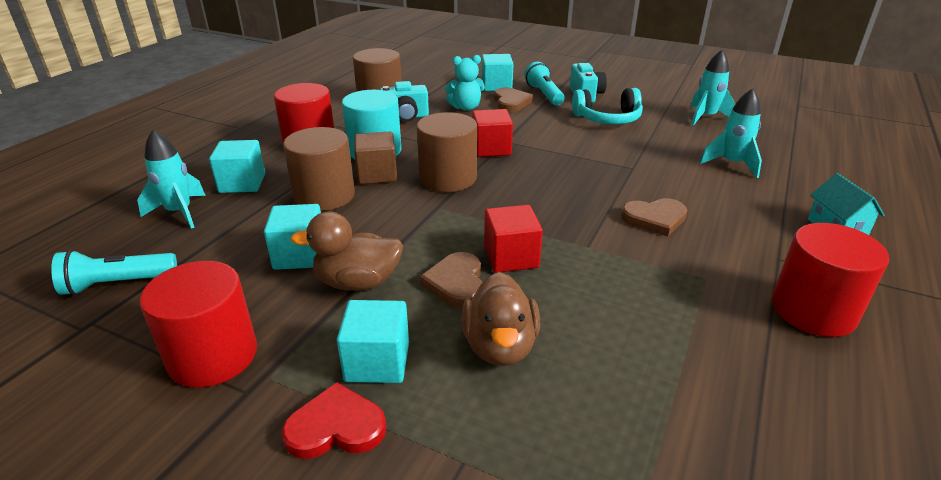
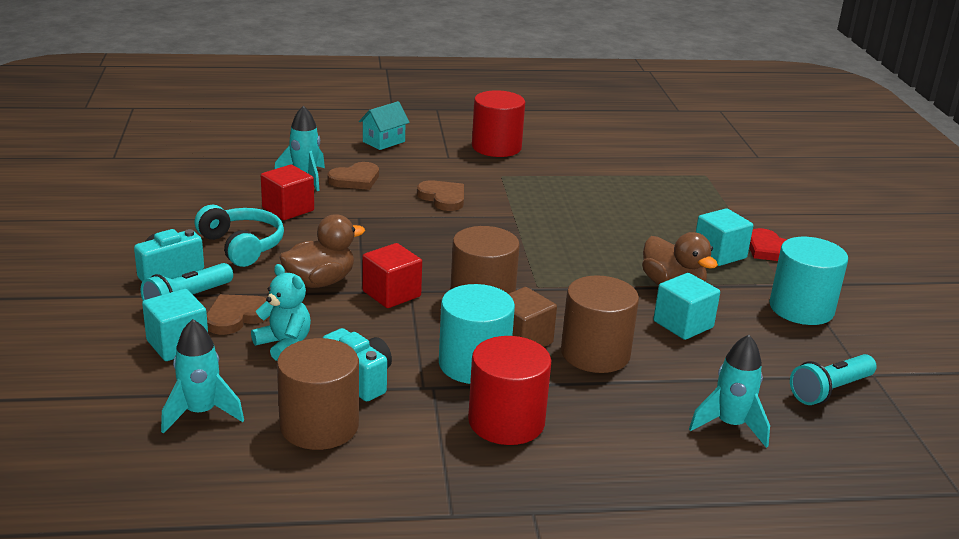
camera: 125 degrees left, 5 degrees down
turquoise flashlight [51,250,177,295] -> turquoise flashlight turned 105 degrees clockwise [790,354,877,405]
red cylinder [140,261,257,387] -> turquoise cylinder [769,237,848,325]
turquoise cube [209,140,265,193] -> none
brown heart [420,252,483,308] -> brown heart moved to [327,162,379,190]
brown duck [462,272,540,366] -> brown duck moved to [279,214,365,288]
red cube [484,205,543,273] -> red cube moved to [261,165,314,220]
turquoise rocket [690,50,735,126] -> turquoise rocket moved to [161,319,244,434]

